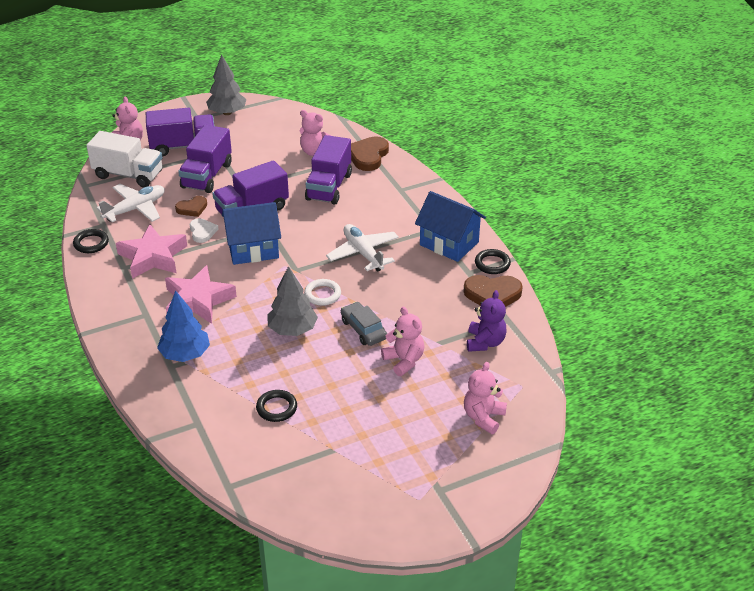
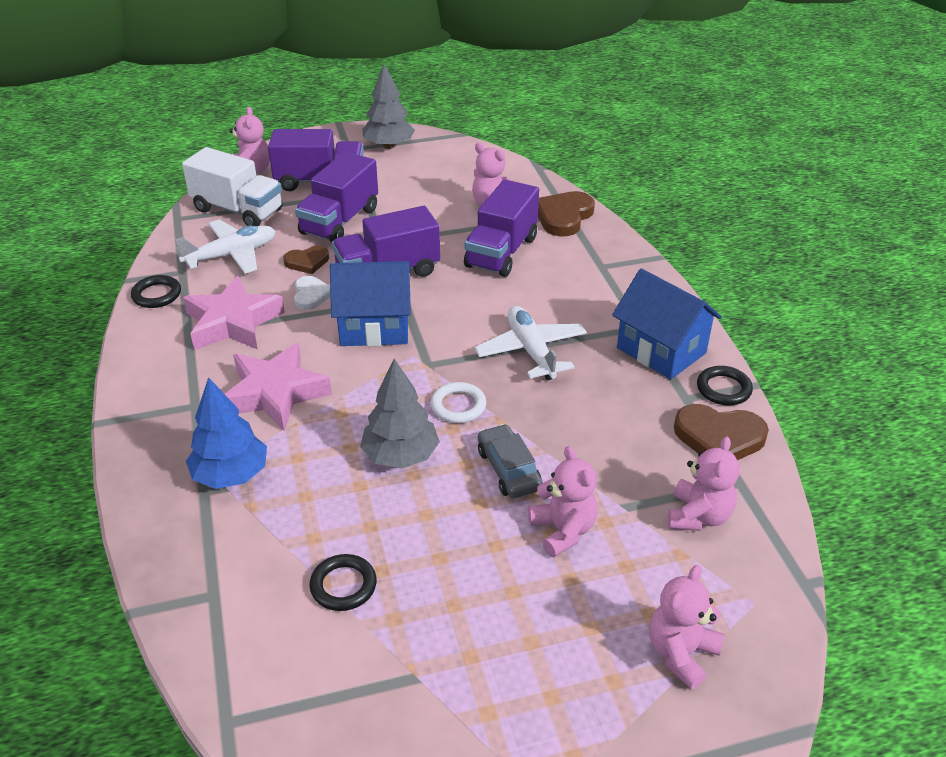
camera: 10 degrees right, 0 degrees up
purple teddy bear [467,290,507,352] -> pink teddy bear [668,436,740,531]

